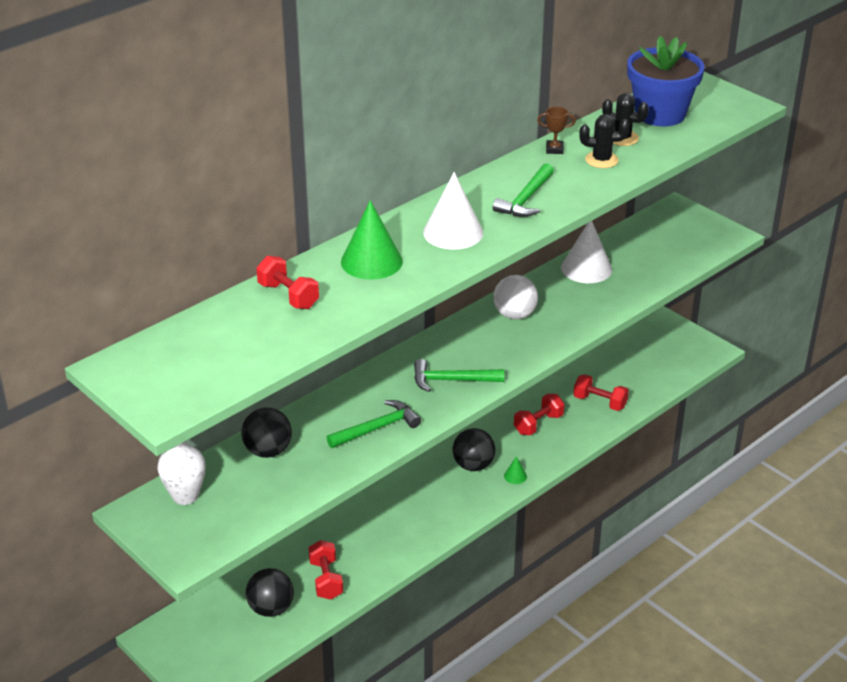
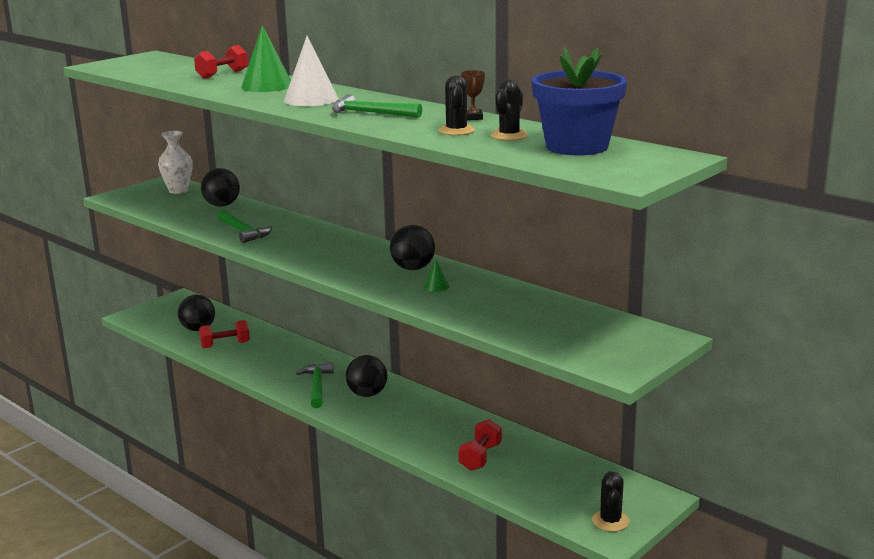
camera: 85 degrees right, 15 degrees down
green hammer [414,359,504,392] -> green hammer moved to [296,362,334,408]
white ball [493,275,538,319] -> black ball [390,225,435,270]
green cone [504,456,527,484] -> green cone moved to [424,260,449,292]
red dumbbell [514,394,564,435] -> none
white cone [561,221,612,283] -> none
none -> black cactus [592,472,630,532]

